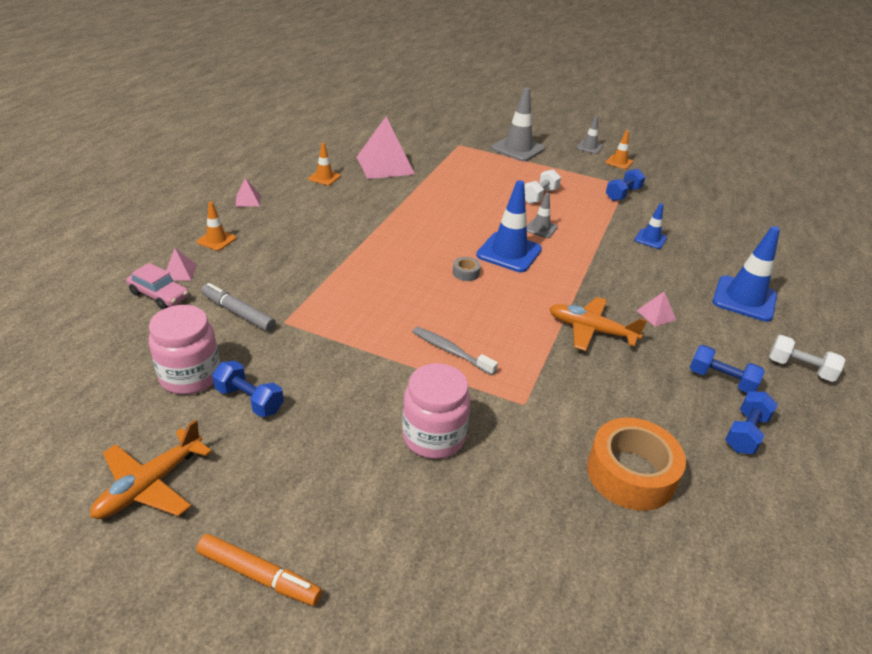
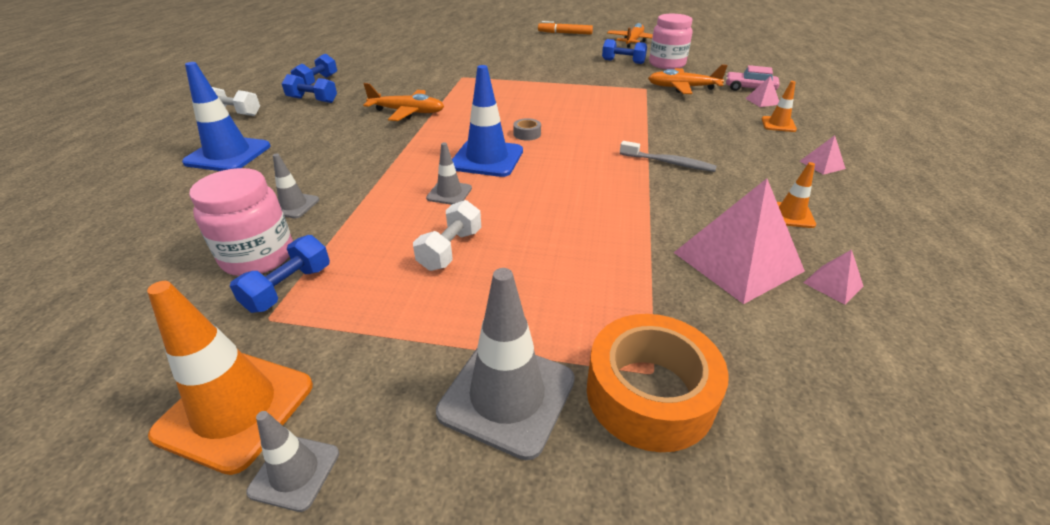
camera: 170 degrees right, 0 degrees up
grey marker [201,283,276,332] -> orange plane [648,65,728,94]
pink jar [402,363,471,459] -> pink jar moved to [189,168,293,276]
grey toothbrush [412,327,498,375] -> grey toothbrush moved to [620,141,717,172]
orange tape [587,418,686,511] -> orange tape moved to [587,314,729,452]
orange traffic cone [605,130,633,169] -> orange traffic cone [147,281,313,475], size x1.86
blue traffic cone [635,203,667,249] -> grey traffic cone [273,154,319,218]
pink pyramid [636,291,676,327] -> pink pyramid moved to [803,249,863,305]

